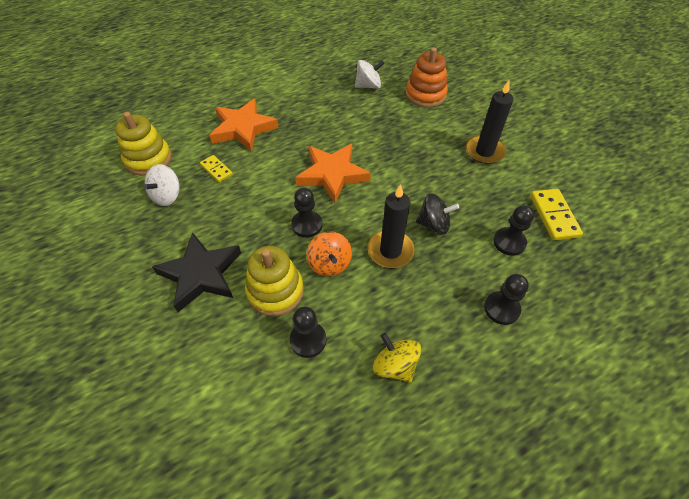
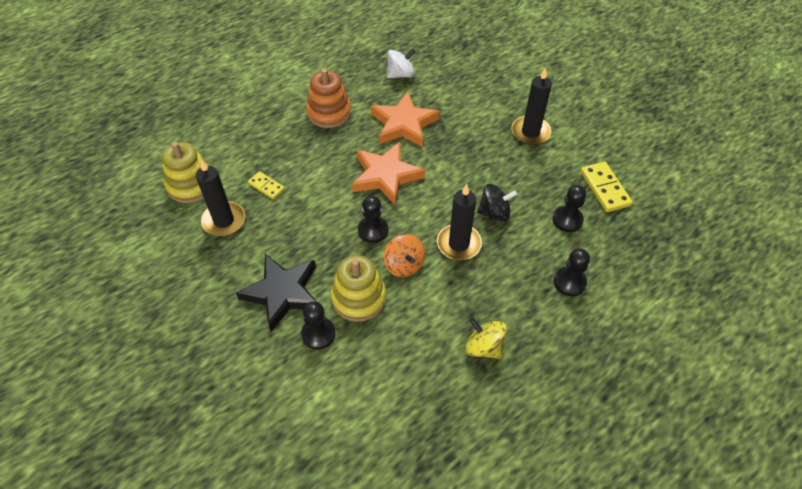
camera: 10 degrees left, 0 degrees up
white spinning top [143,164,180,206] -> black candle [196,159,245,236]
orange star [209,98,279,152] -> orange star moved to [371,91,440,147]
black pawn [290,307,326,358] -> black pawn moved to [301,301,336,350]
orange stacking toy [406,47,448,107] -> orange stacking toy moved to [306,68,351,128]

